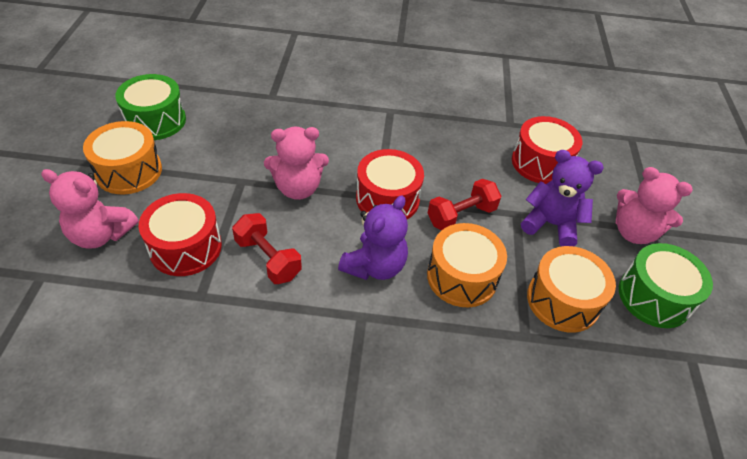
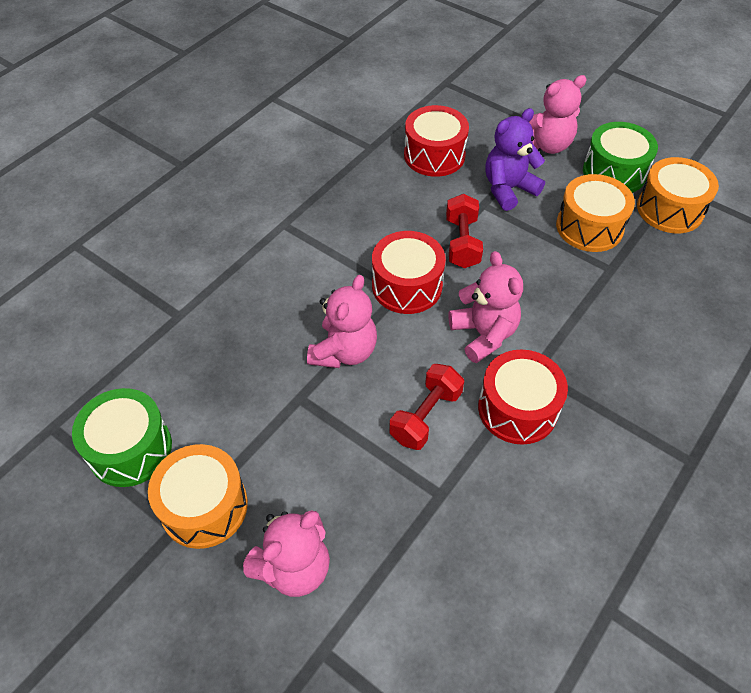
camera: 55 degrees left, 5 degrees up
red drum [139,193,222,276] -> red drum moved to [478,349,568,445]
red dumbbell [232,213,302,284] -> red dumbbell turned 45 degrees counterclockwise [389,364,464,450]
purple teddy bear [338,195,408,280] -> pink teddy bear [448,251,523,363]
orange drum [427,223,507,307] -> orange drum moved to [637,157,719,233]

